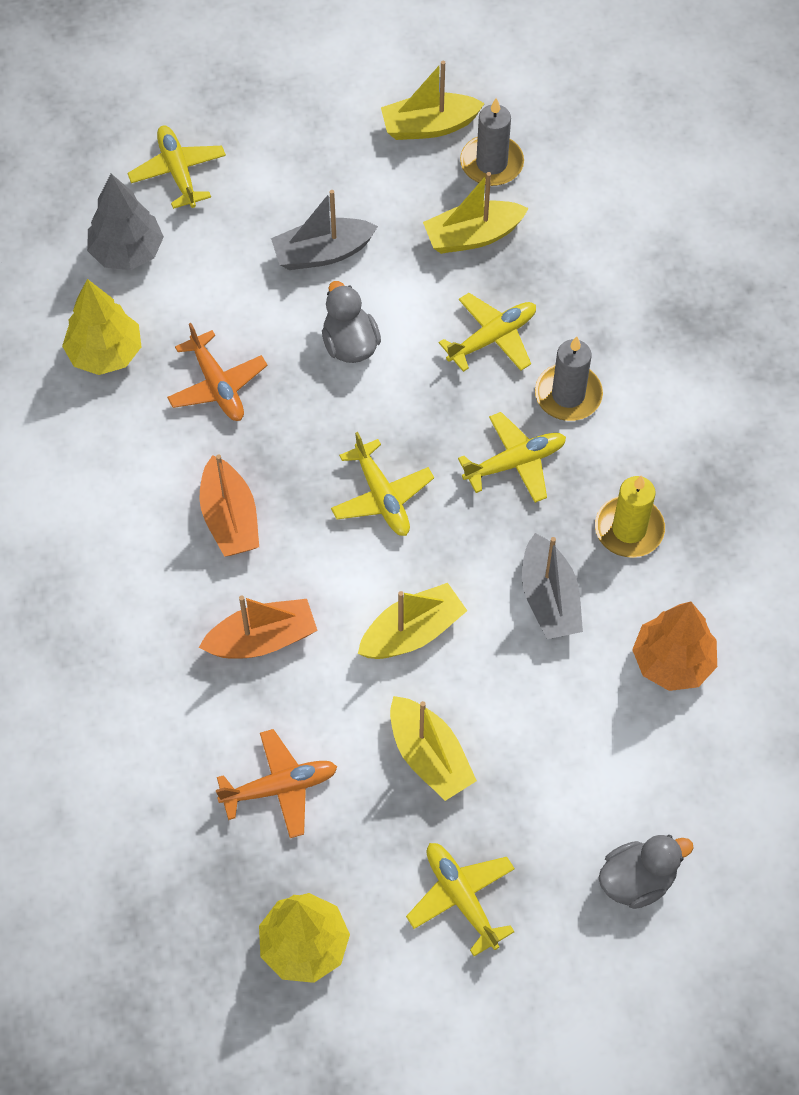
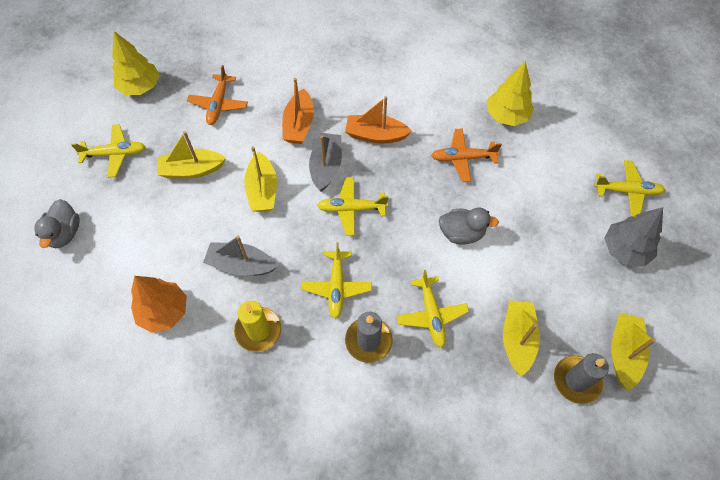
camera: 115 degrees right, 0 degrees up
grey tree [87,174,164,270] -> grey tree moved to [604,207,663,266]
grey boat [271,190,378,270] -> grey boat moved to [309,133,342,192]

